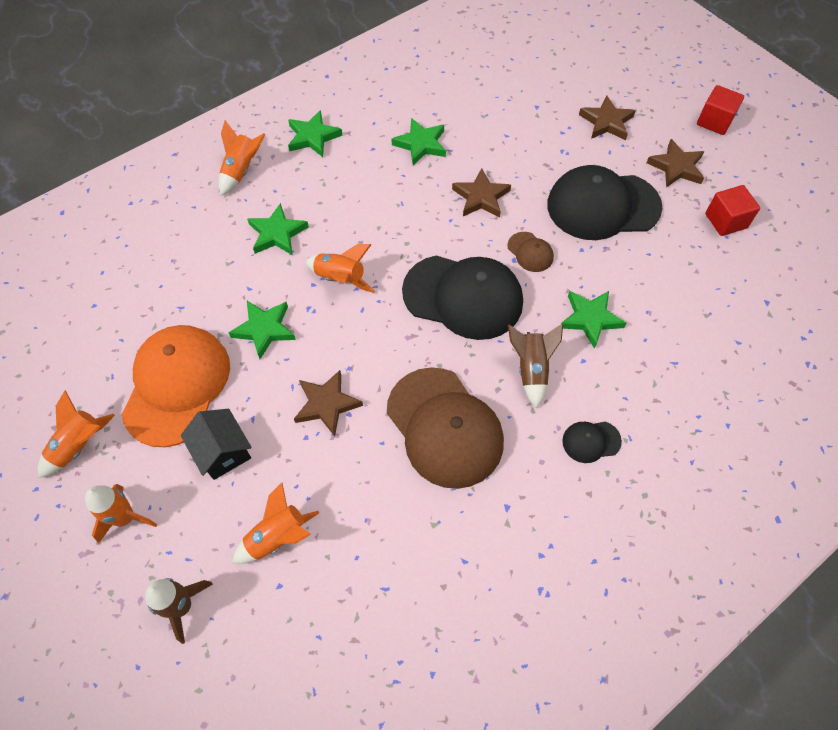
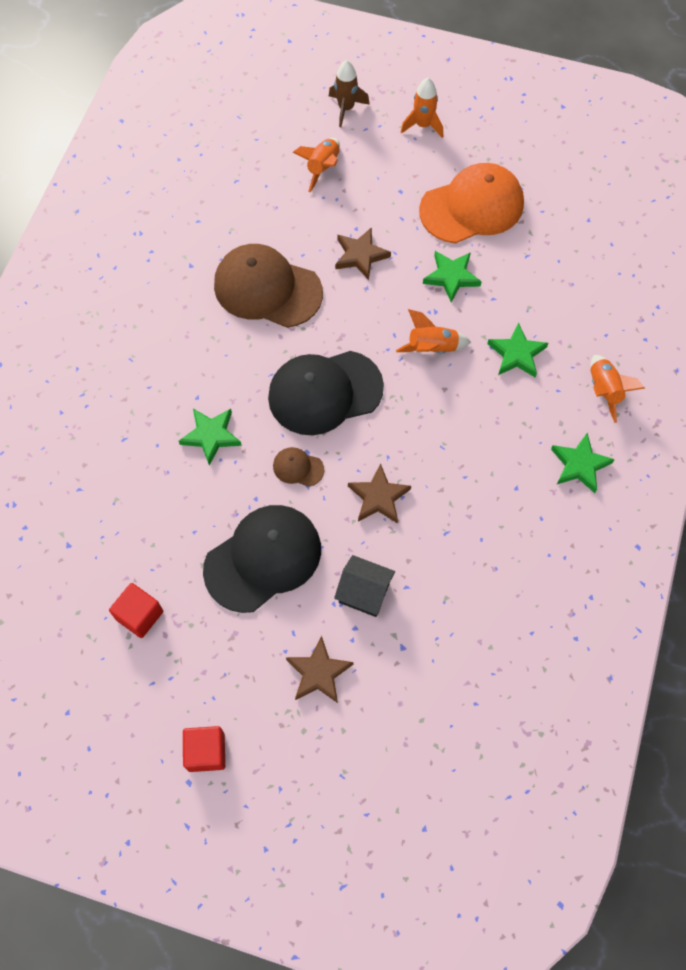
camera: 145 degrees right, 5 degrees up
orange rocket [38,390,115,478] -> none
orange cap [121,325,230,447] -> orange cap turned 90 degrees counterclockwise [419,163,524,244]
black house [181,409,252,480] -> black house moved to [334,555,395,617]
green star [391,118,446,165] -> none
brown rocket [508,324,563,408] -> none
black cap [562,422,622,463] -> none
brown star [647,139,705,188] -> none

